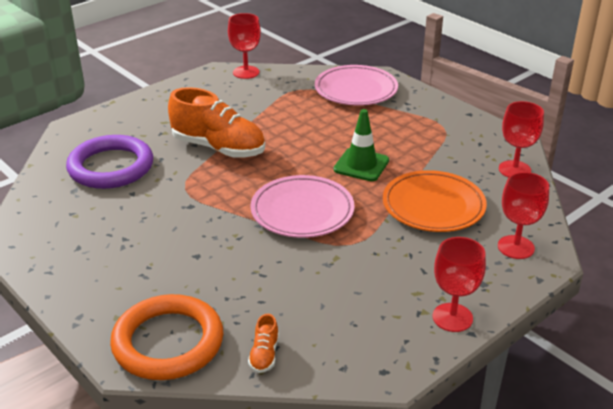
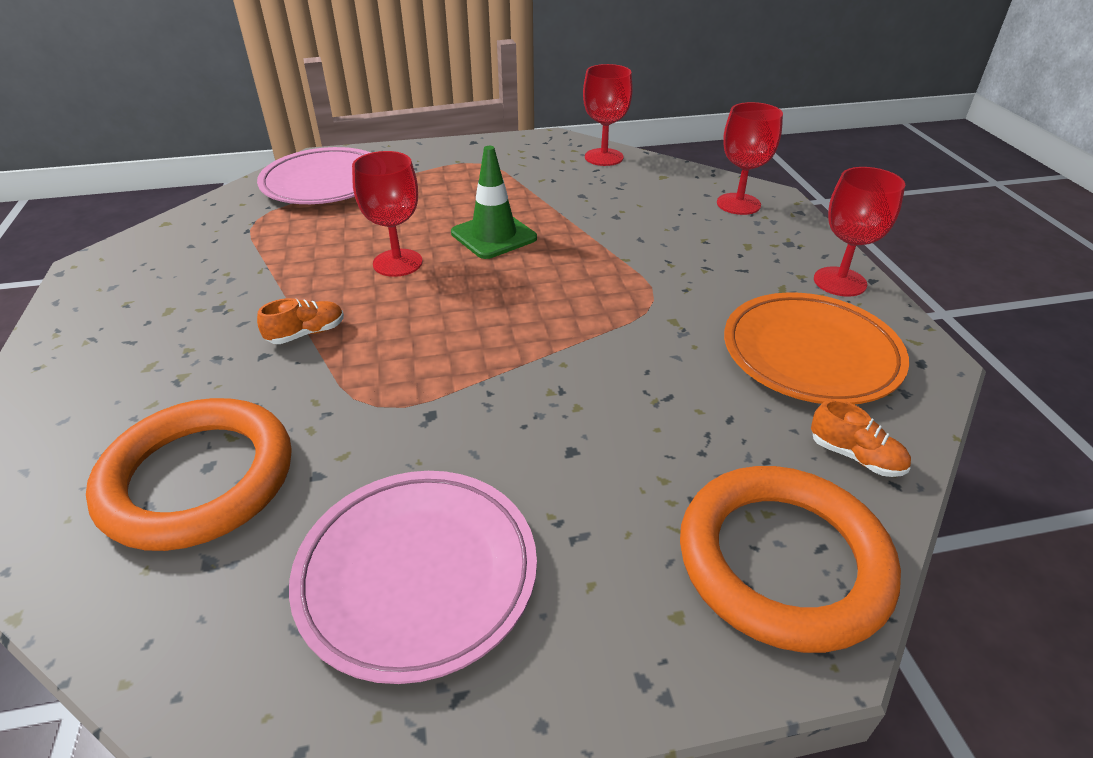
camera: 60 degrees left, 5 degrees up
purple ring [66,135,153,189] -> orange ring [86,398,292,551]
orange shoe [168,87,265,158] -> orange shoe [257,298,344,344], size x0.42
red goblet [228,13,261,79] -> red goblet moved to [352,151,423,277]
pink plate [250,175,355,238] -> pink plate moved to [289,471,537,684]
orange plate [383,170,487,232] -> orange plate moved to [724,292,909,404]

